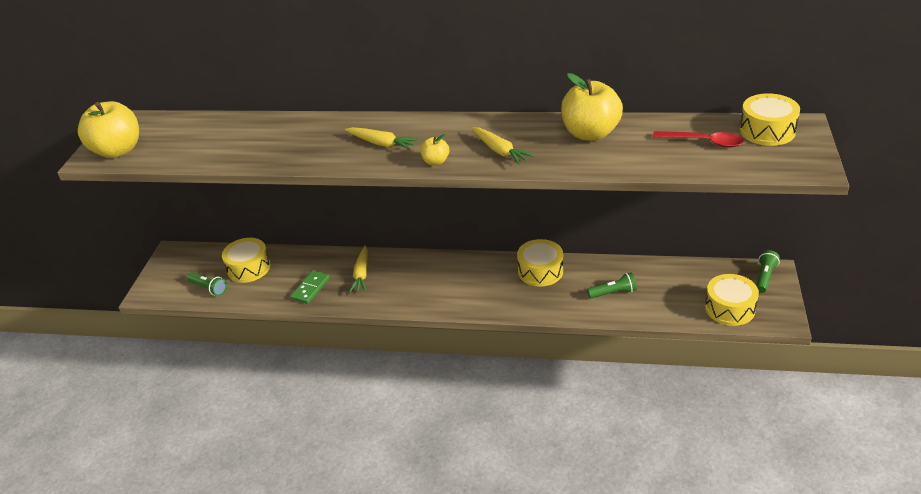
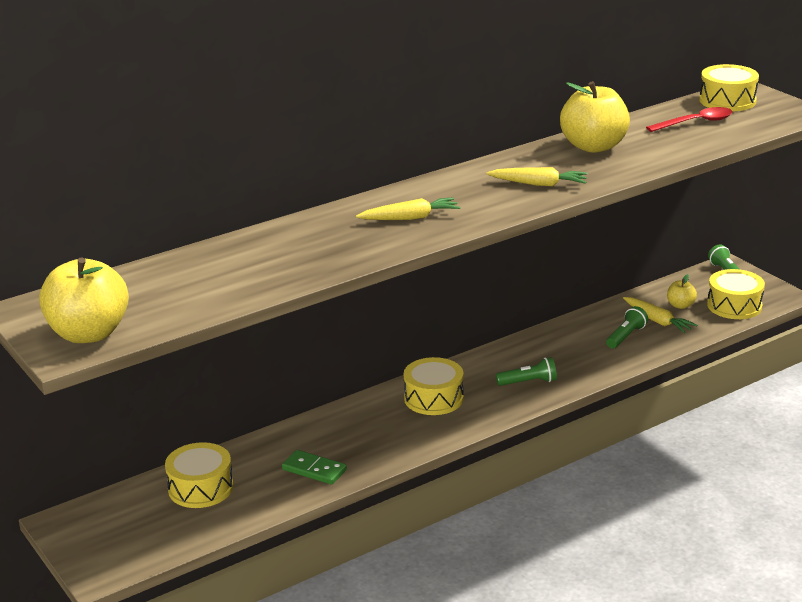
camera: 45 degrees left, 10 degrees down
green flashlight [187,272,227,296] -> green flashlight moved to [496,357,557,386]
green domino [290,270,330,304] -> green domino turned 45 degrees counterclockwise [282,450,347,485]
yellow carrot [349,245,368,293] -> yellow carrot moved to [623,297,697,333]
yellow apple [420,134,449,166] -> yellow apple moved to [667,274,697,309]
yellow drum [517,239,563,287] -> yellow drum moved to [404,357,464,415]

